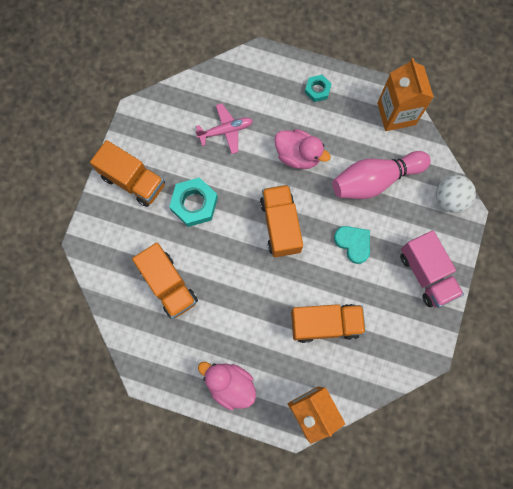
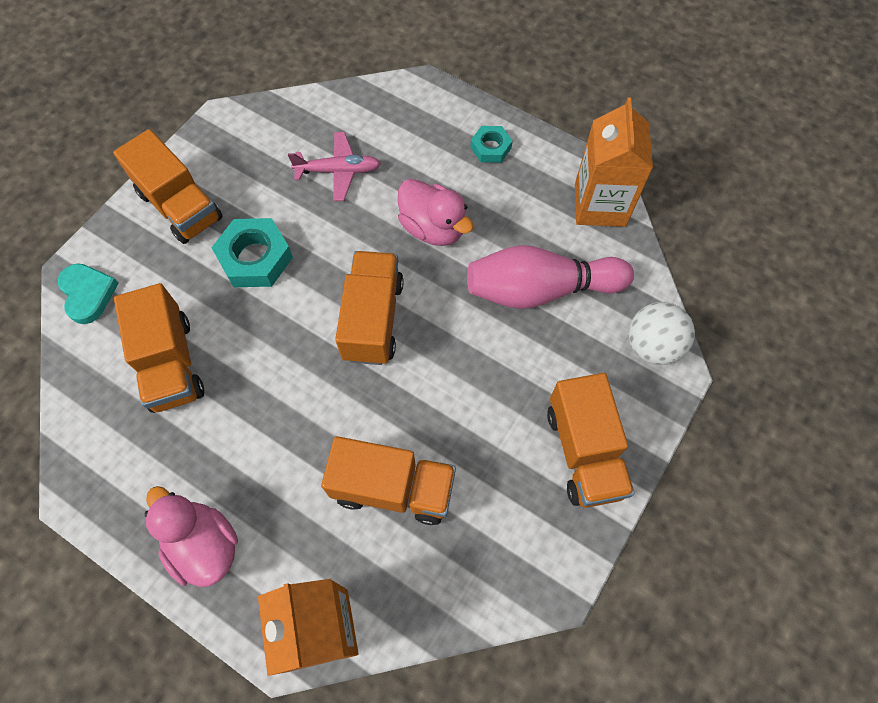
camera: 15 degrees right, 10 degrees down
turquoise heart [334,226,370,264] -> turquoise heart moved to [58,264,119,324]
pink truck [400,230,464,308] -> orange truck [547,373,634,508]

